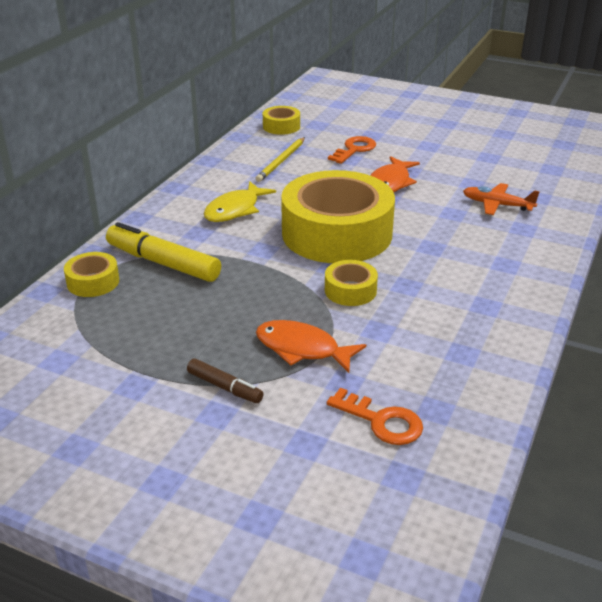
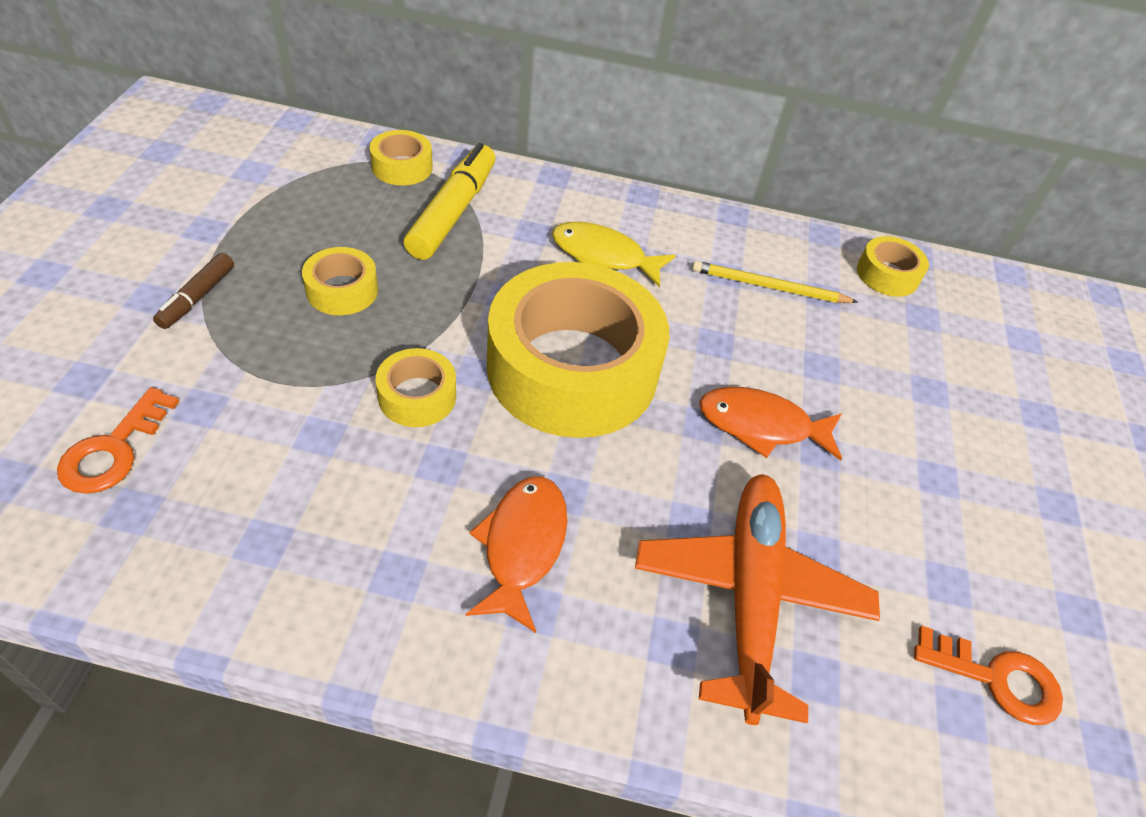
camera: 70 degrees right, 15 degrees up
orange fish [256,320,366,373] -> orange fish moved to [466,477,567,633]
orange key [328,136,376,164] -> orange key moved to [914,626,1063,725]
orange plane [463,183,540,215] -> orange plane [635,474,880,725], size x1.83
none -> yellow tape [302,247,378,315]

